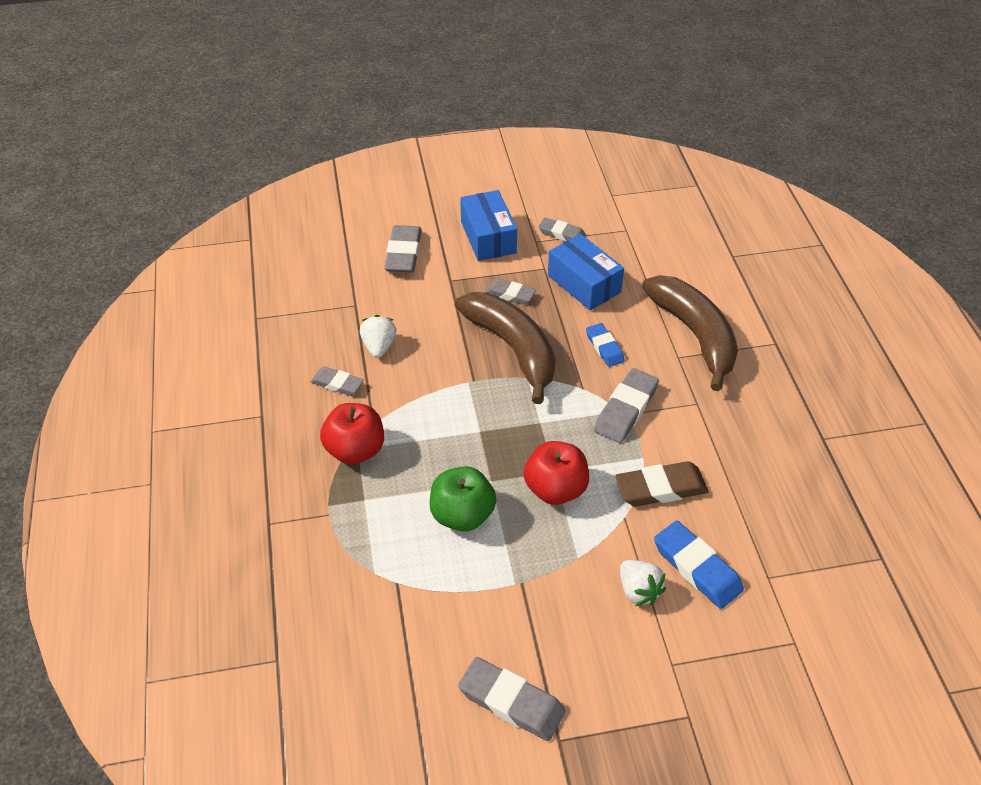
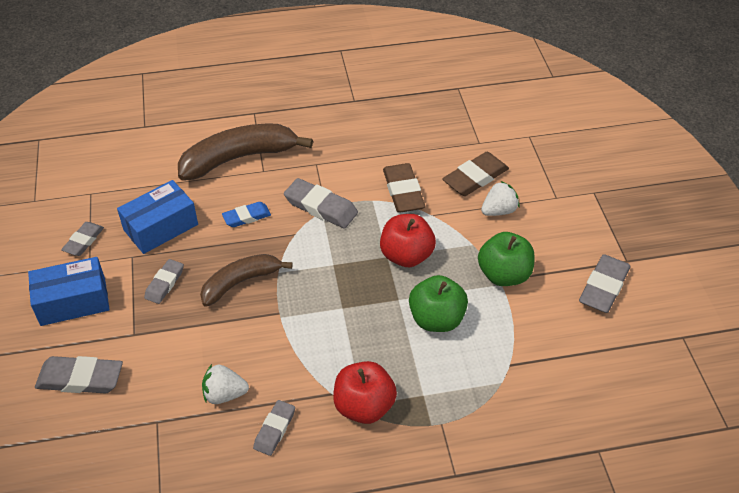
camera: 90 degrees left, 0 degrees up
brown banana [455,292,555,404] -> brown banana [200,254,293,307], size x0.64
blue eraser [654,521,744,609] -> brown eraser [442,152,509,196]
none -> green apple [478,232,534,286]

